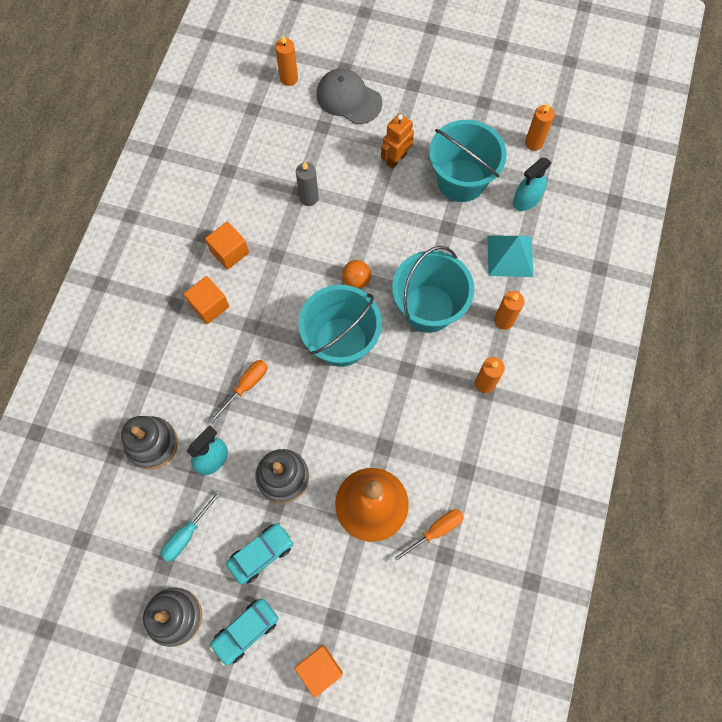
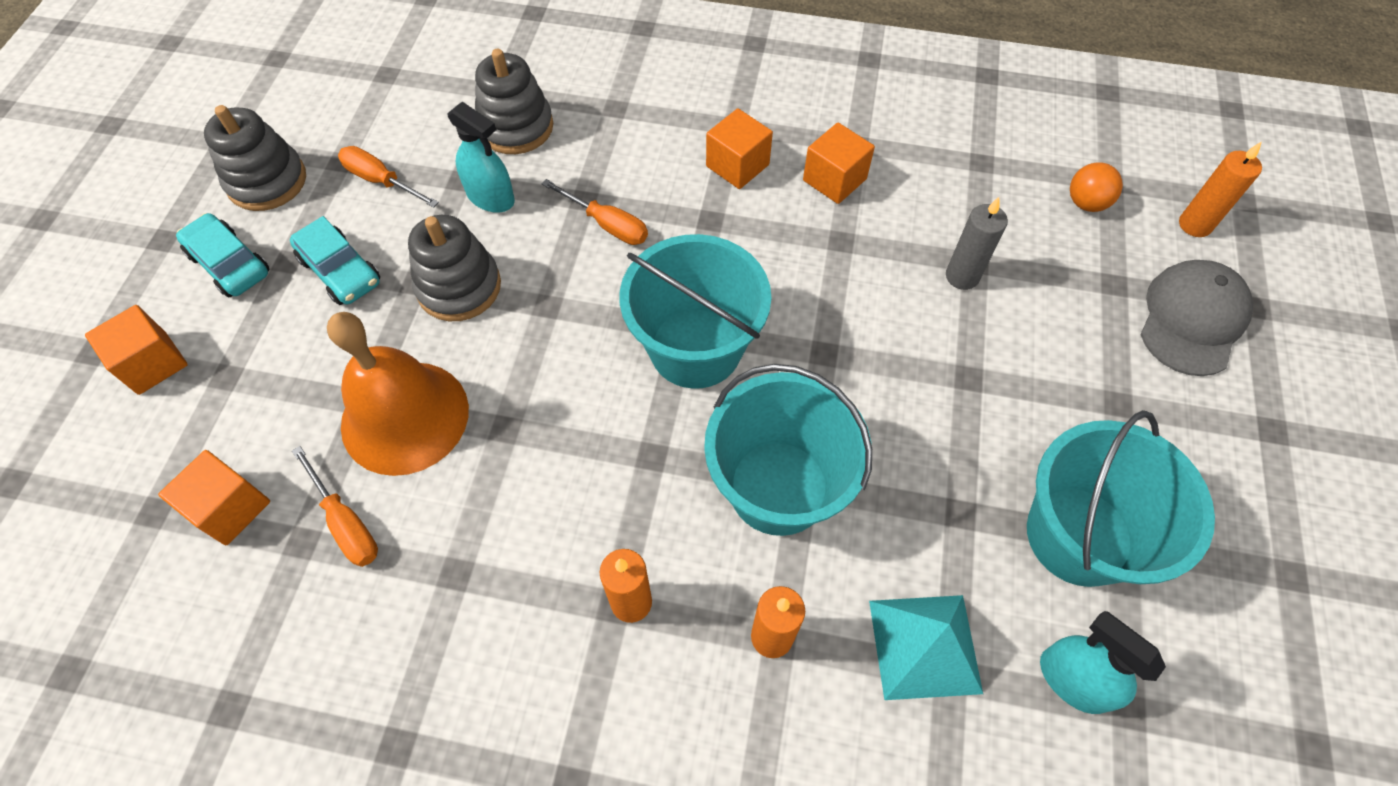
camera: 85 degrees right, 10 degrees down
turquoise screwdriver [160,490,222,562] -> orange screwdriver [338,146,439,208]
orange ball [342,260,371,289] -> orange ball moved to [1070,162,1123,212]
orange robot [381,113,414,169] -> none
orange candle [525,103,555,151] -> none
none -> orange cube [158,450,270,545]

